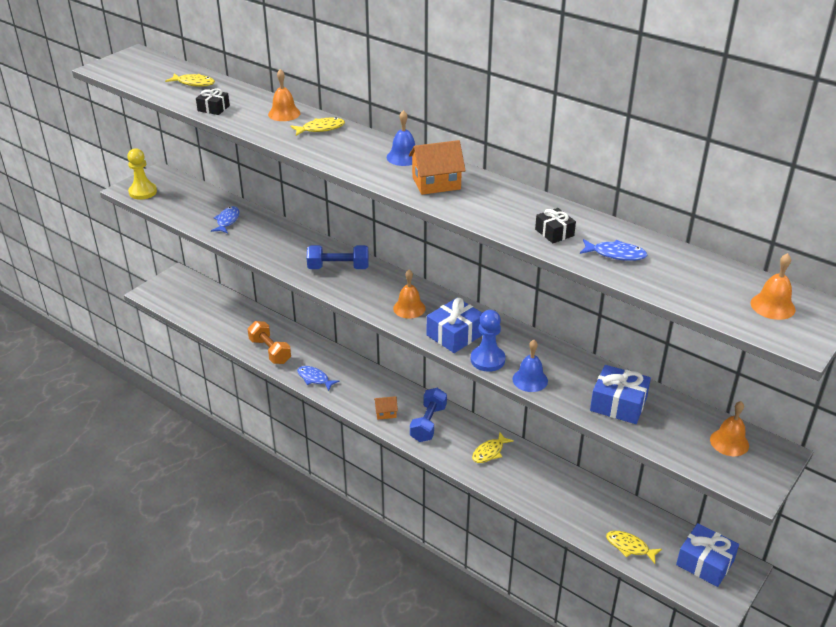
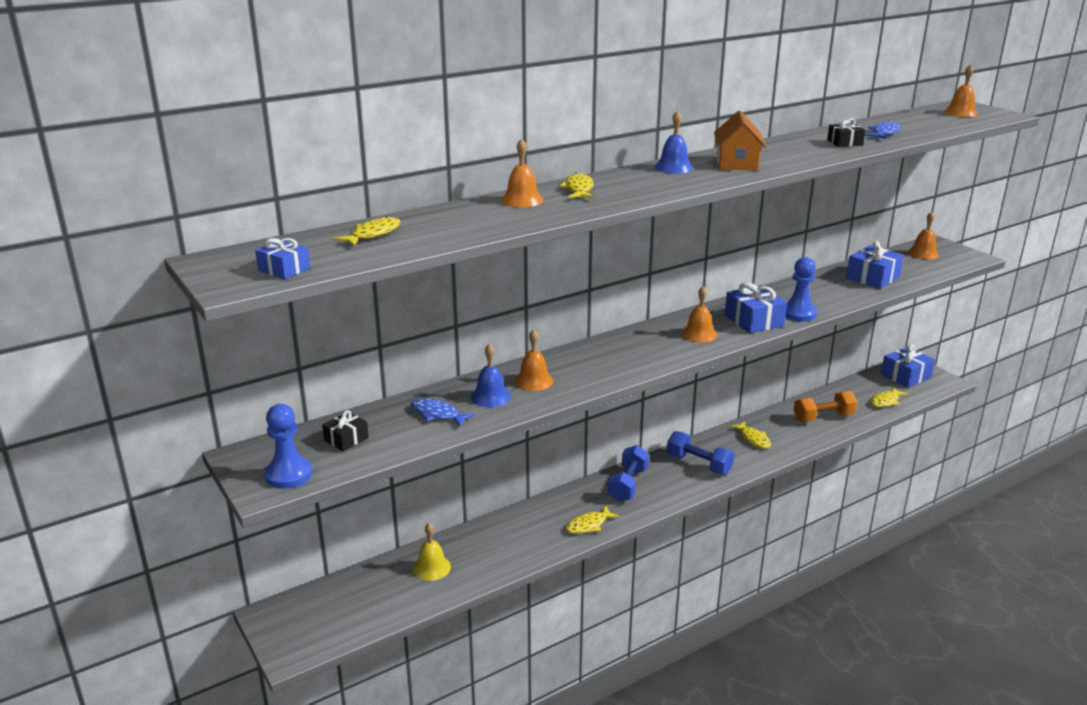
camera: 70 degrees left, 10 degrees down
yellow pawn [127,148,157,200] -> blue pawn [264,404,312,489]
black gift [196,88,230,115] -> black gift moved to [322,410,369,451]
orange dumbbell [248,321,291,364] -> orange dumbbell moved to [794,391,857,422]
blue fish [297,366,339,391] -> yellow fish [566,506,620,534]
blue dumbbell [307,245,369,269] -> blue dumbbell moved to [608,445,649,502]
orange house [374,396,398,420] -> none
blue bell [512,340,548,392] -> blue bell moved to [471,344,511,407]
none -> blue gift [255,238,311,279]
none -> yellow bell [413,523,451,581]
none -> orange bell [514,329,553,391]

